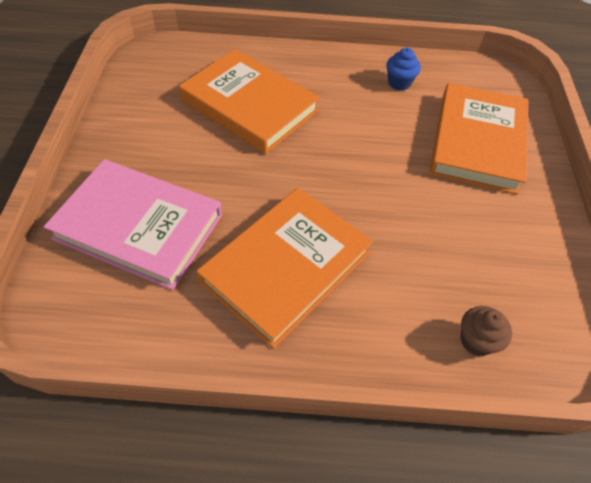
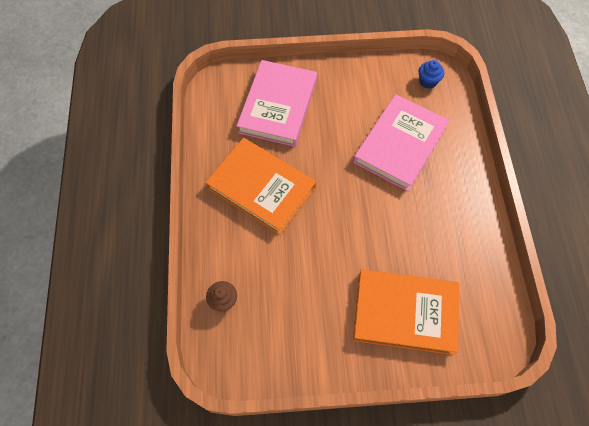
camera: 85 degrees right, 10 degrees up
orange book [179,49,320,154] -> pink book [353,94,449,191]
blue cupcake [386,48,421,90] -> blue cupcake moved to [419,60,444,89]

